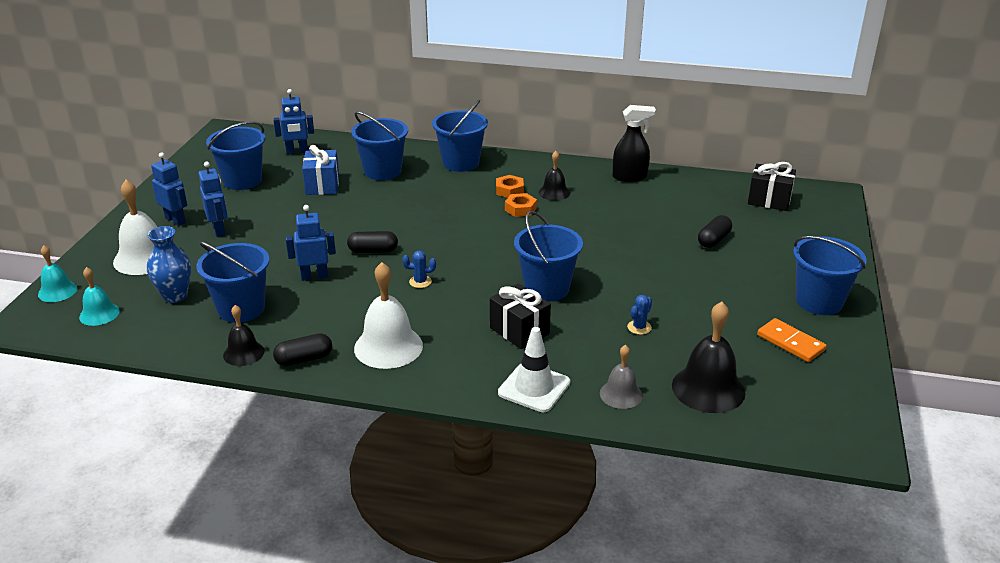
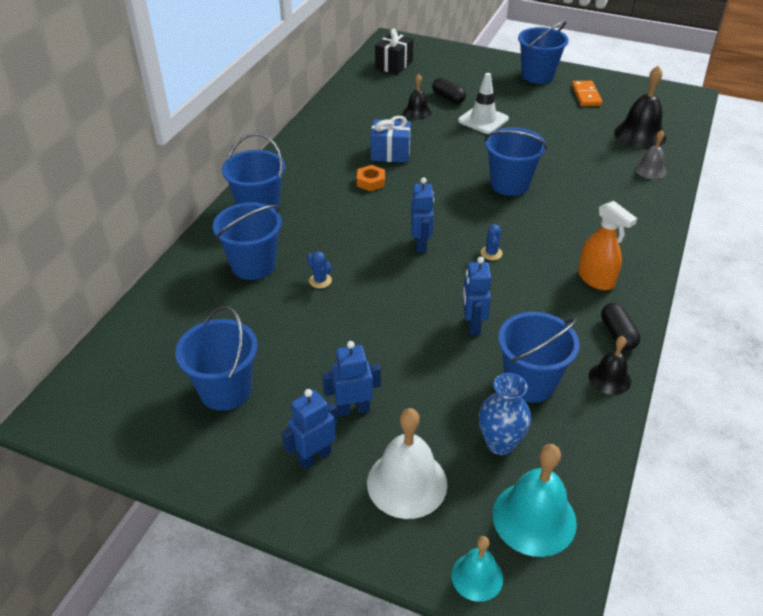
camera: 80 degrees left, 10 degrees up
turquoise bell [79,267,120,326] -> turquoise bell [492,444,577,557], size x1.71
blue robot [273,89,314,154] -> blue robot moved to [411,178,434,252]
blue gift [302,145,339,195] -> blue gift moved to [370,116,411,163]
black capsule [347,231,398,253] -> none
white bell [354,262,423,369] -> orange spray bottle [578,201,637,290]
black gift [490,283,551,349] -> none
orange nut [496,175,524,198] -> none
white traffic cone [498,327,570,412] -> white traffic cone moved to [458,73,509,134]
black bell [539,151,570,201] -> black bell moved to [403,74,432,120]
black spray bottle [613,105,656,182] -> none
blue cactus [627,295,652,335] -> blue cactus moved to [307,251,332,288]
orange domino [757,318,826,362] -> orange domino turned 60 degrees counterclockwise [572,81,602,106]

